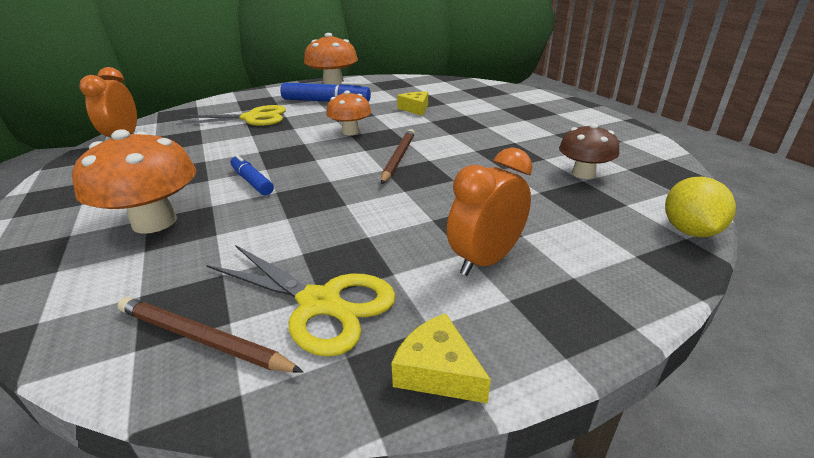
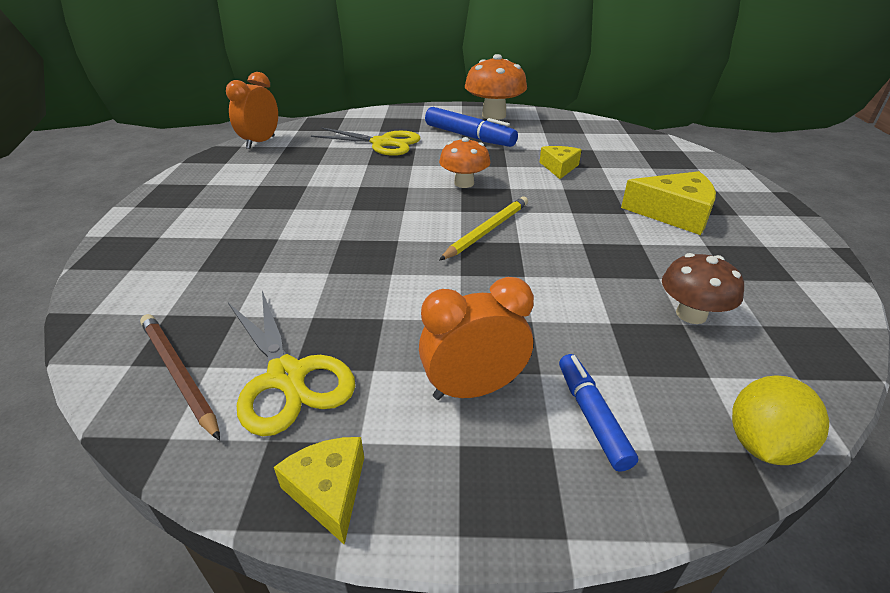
camera: 25 degrees right, 5 degrees up
orange mushroom [72,129,196,234] -> none
blue marker [230,154,274,195] -> blue marker moved to [559,354,638,472]
brown pencil [381,129,415,184] -> yellow pencil [440,197,528,260]
none -> yellow cheese [621,171,716,235]

